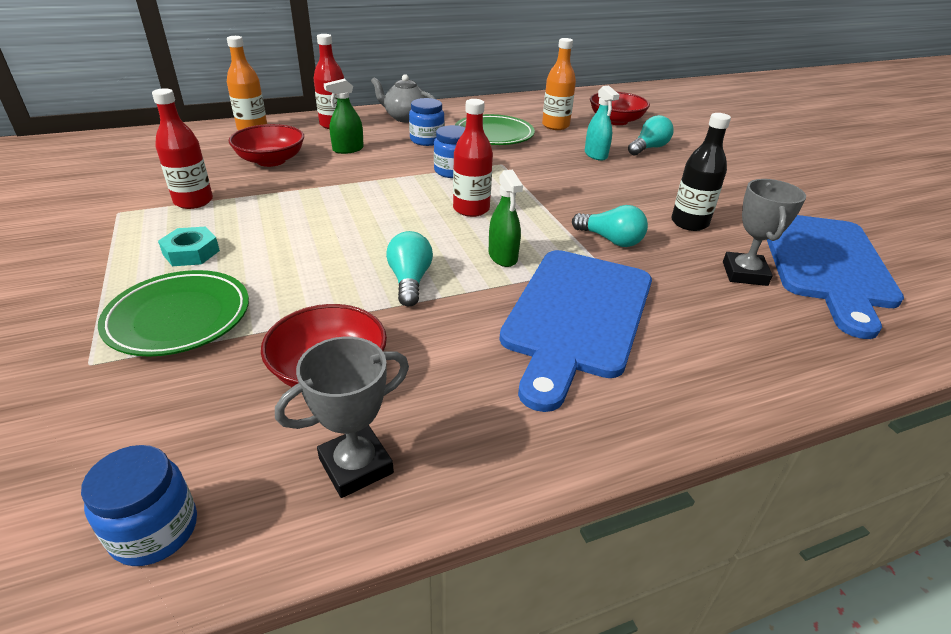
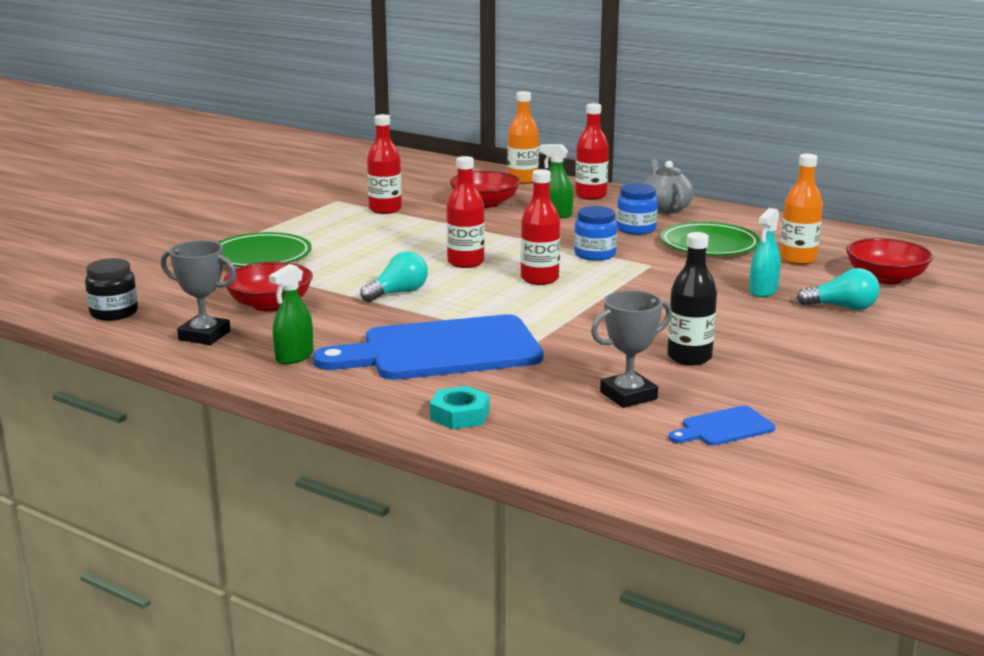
camera: 55 degrees right, 15 degrees down
blue jar [81,445,197,566] -> black jar [85,258,138,321]
turquoise nut [158,227,220,266] -> turquoise nut moved to [430,386,490,429]
green spray bottle [488,170,523,267] -> green spray bottle moved to [269,264,313,364]
turquoise light bulb [572,205,648,247] -> none
blue cutting board [767,215,904,339] -> blue cutting board [669,406,775,446], size x0.43
none -> red bottle [447,156,485,268]

